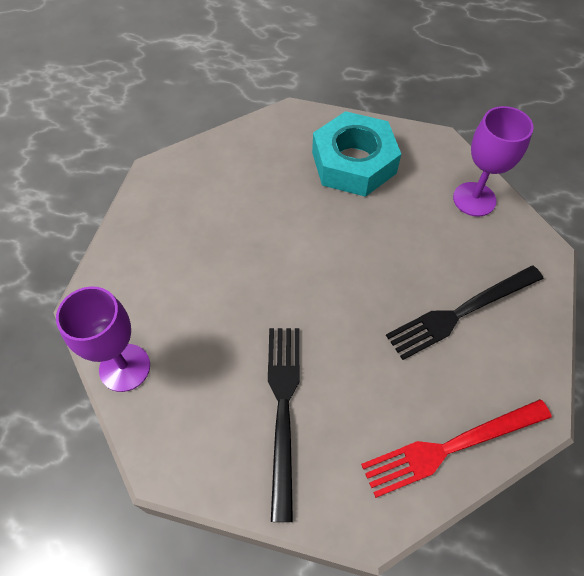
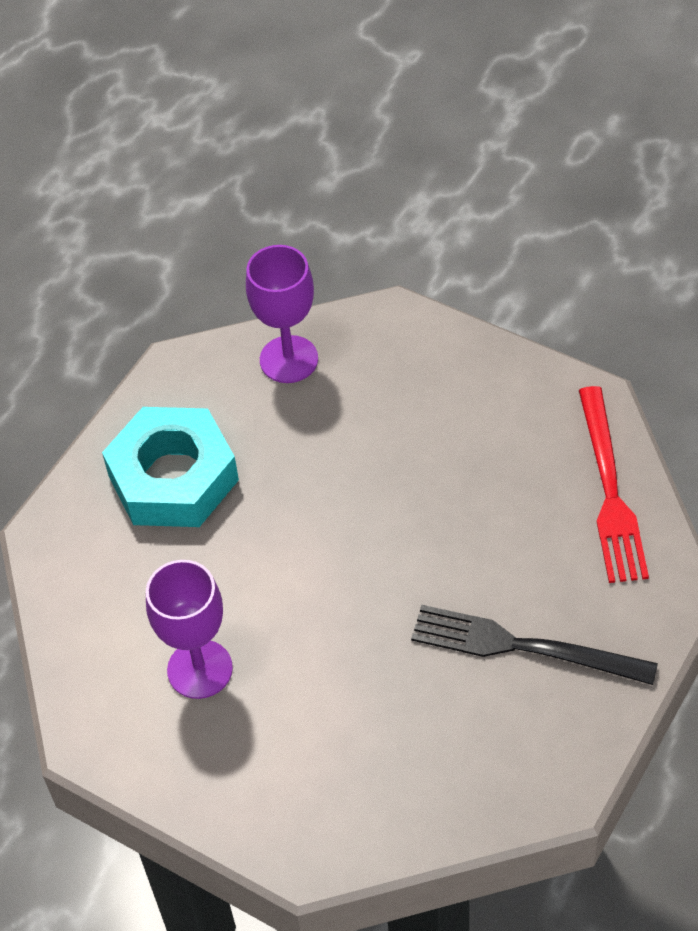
camera: 70 degrees left, 5 degrees down
purple goblet [56,286,150,392] -> purple goblet moved to [146,560,233,699]
black fork [386,266,543,360] -> none

